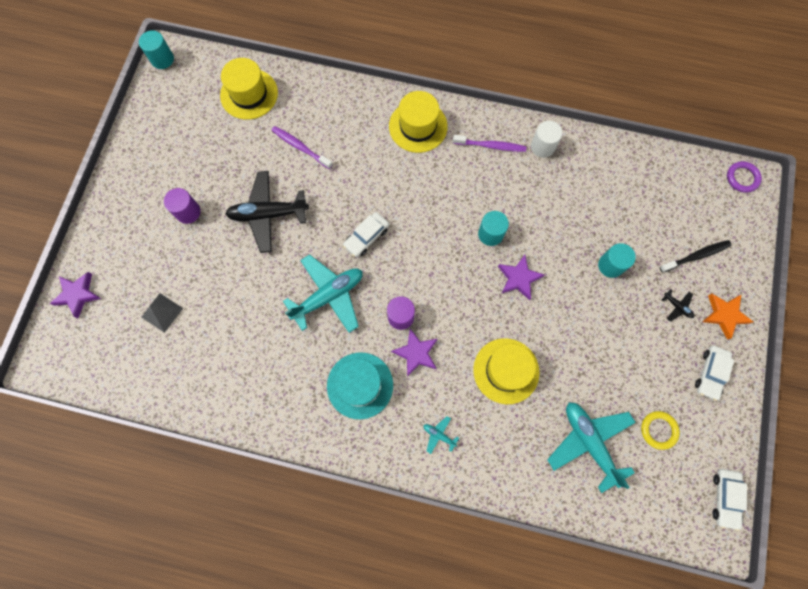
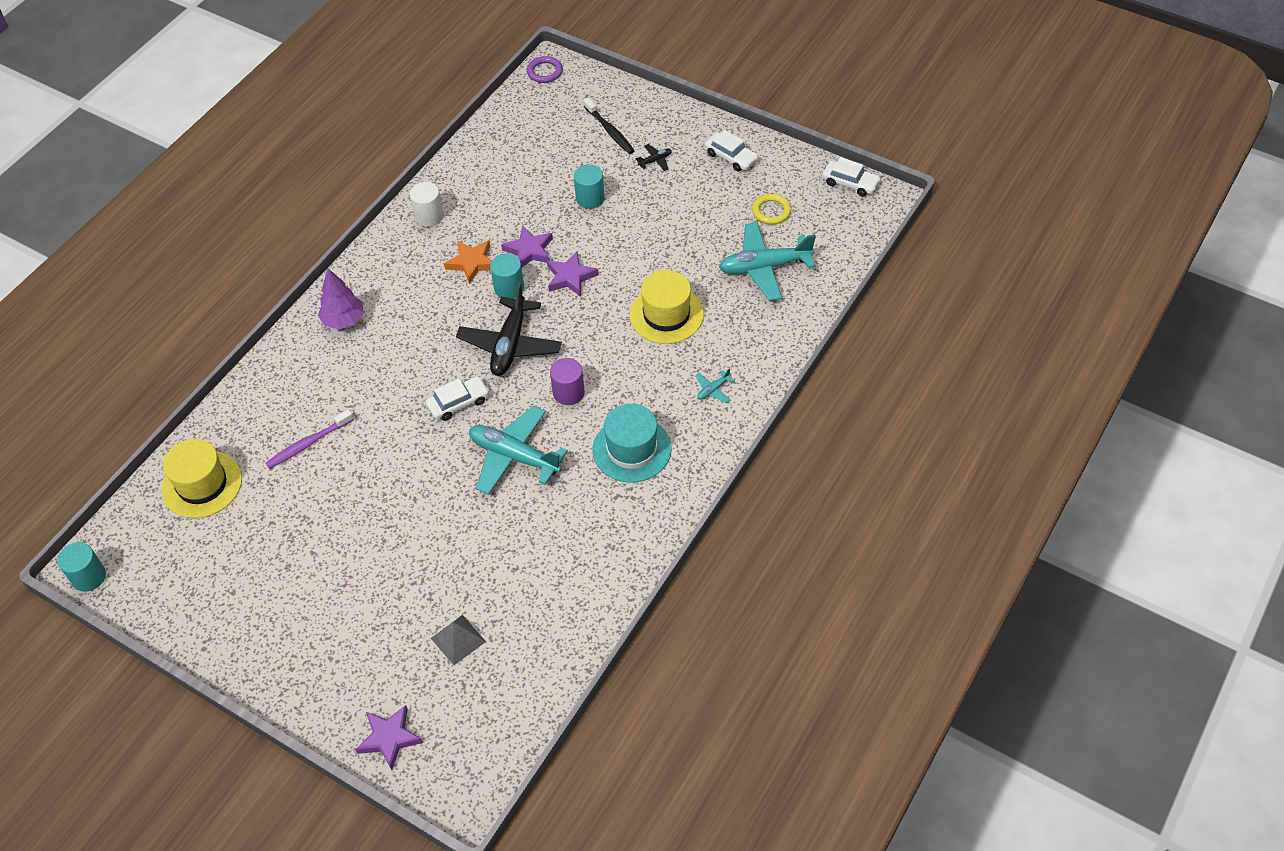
camera: 70 degrees left, 20 degrees down
purple cylinder [164,188,201,224] -> none
black plane [225,171,309,253] -> black plane moved to [456,282,562,376]
turquoise plane [283,254,363,333] -> turquoise plane turned 45 degrees counterclockwise [469,406,568,495]
white car [343,212,389,257] -> white car turned 90 degrees counterclockwise [426,376,489,421]
yellow hat [389,91,448,153] -> purple tree [318,268,364,330]
purple star [391,329,437,377] -> purple star moved to [501,226,553,268]
purple toothbrush [453,135,526,152] -> none
black toothbrush [660,240,732,273] -> black toothbrush turned 150 degrees clockwise [584,98,635,154]
orange star [702,294,753,340] -> orange star moved to [444,240,492,284]

